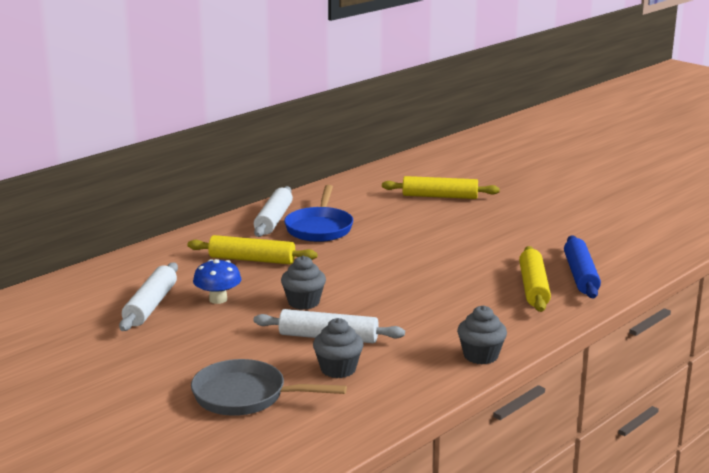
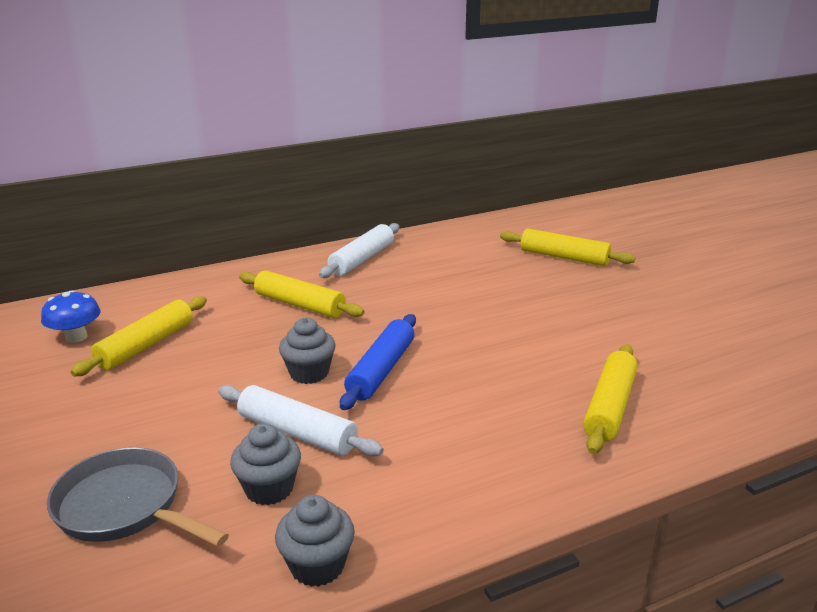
camera: 20 degrees right, 5 degrees up
white rolling pin [119,262,178,331] -> yellow rolling pin [71,296,207,377]
blue mushroom [193,259,241,304] -> blue mushroom moved to [41,290,101,343]
blue pan [284,185,353,242] -> none
grey cupcake [457,305,507,364] -> grey cupcake moved to [275,495,355,587]
blue rolling pin [564,235,601,299] -> blue rolling pin moved to [340,314,416,410]

